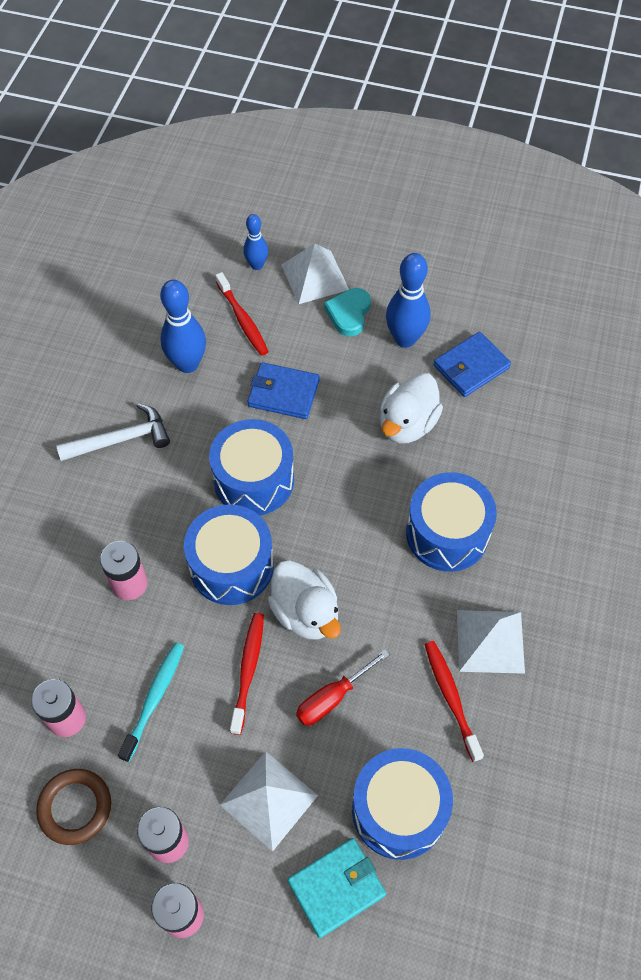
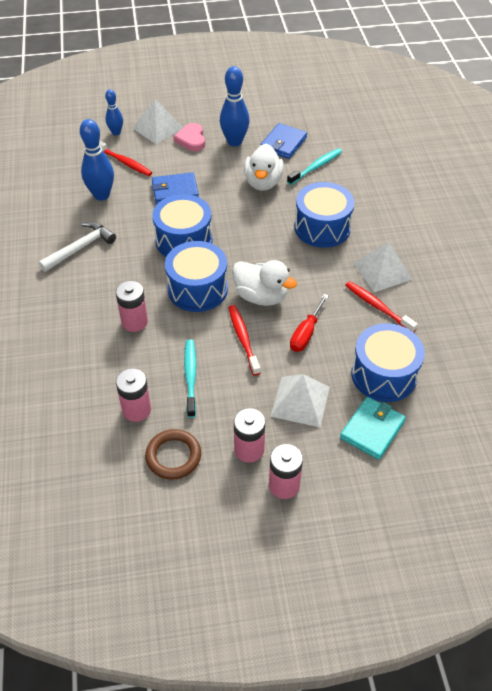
camera: 25 degrees left, 10 degrees down
turquoise heart [324,288,371,336] -> pink heart [173,123,205,151]
none -> turquoise toothbrush [287,148,342,185]

